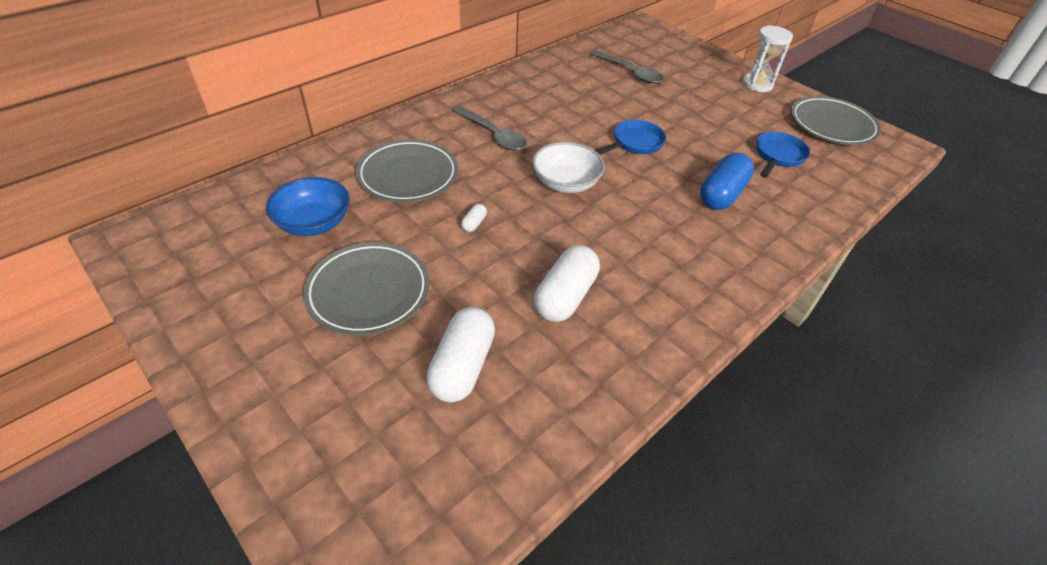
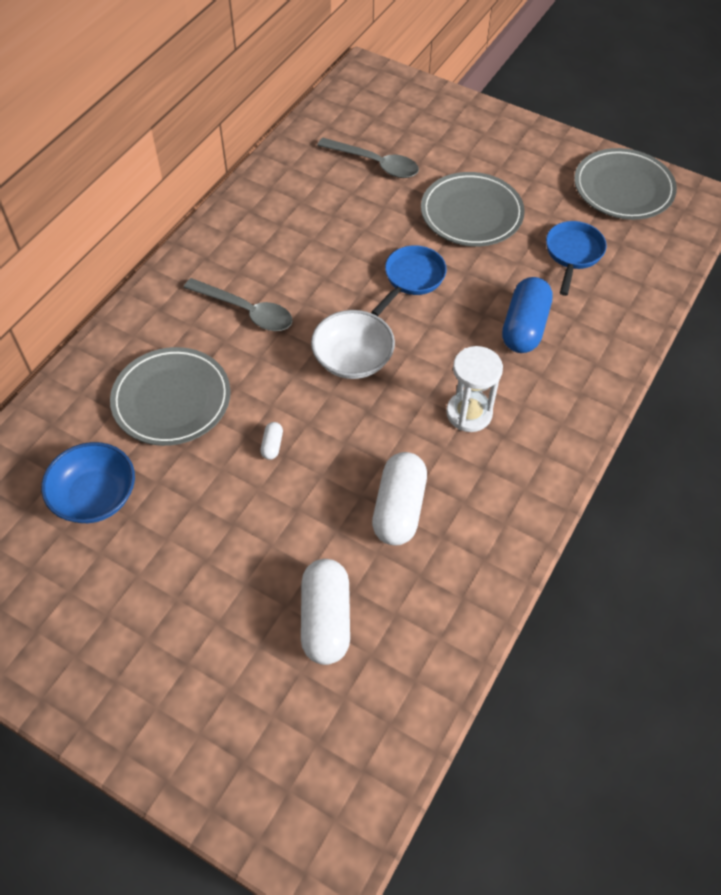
camera: 15 degrees left, 10 degrees up
grey plate [303,242,429,335] -> grey plate moved to [421,172,525,246]
white hourglass [742,25,793,92] -> white hourglass moved to [446,346,503,432]

